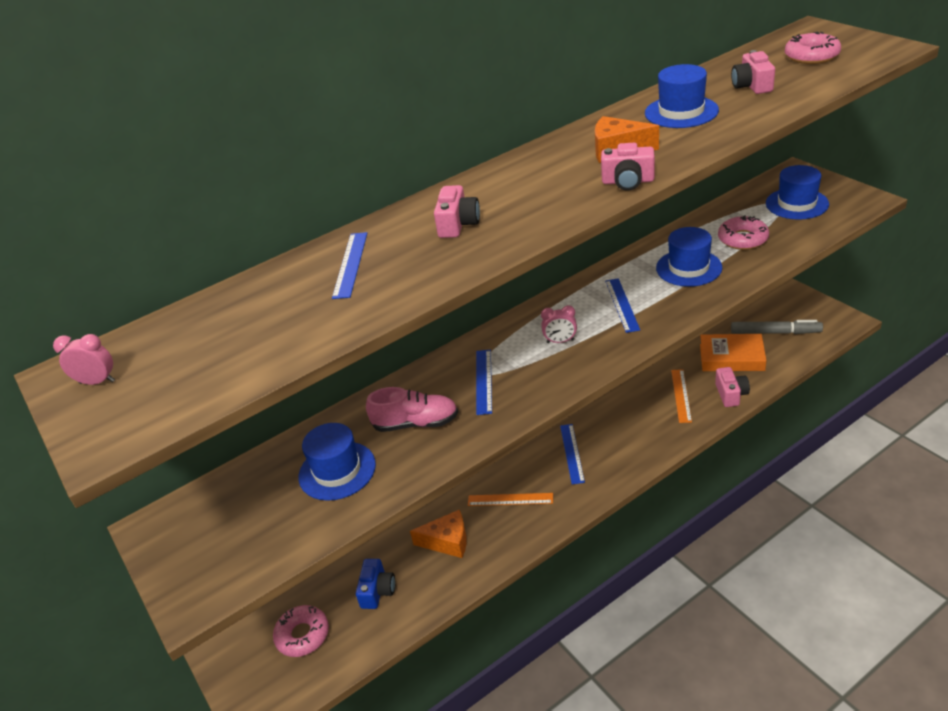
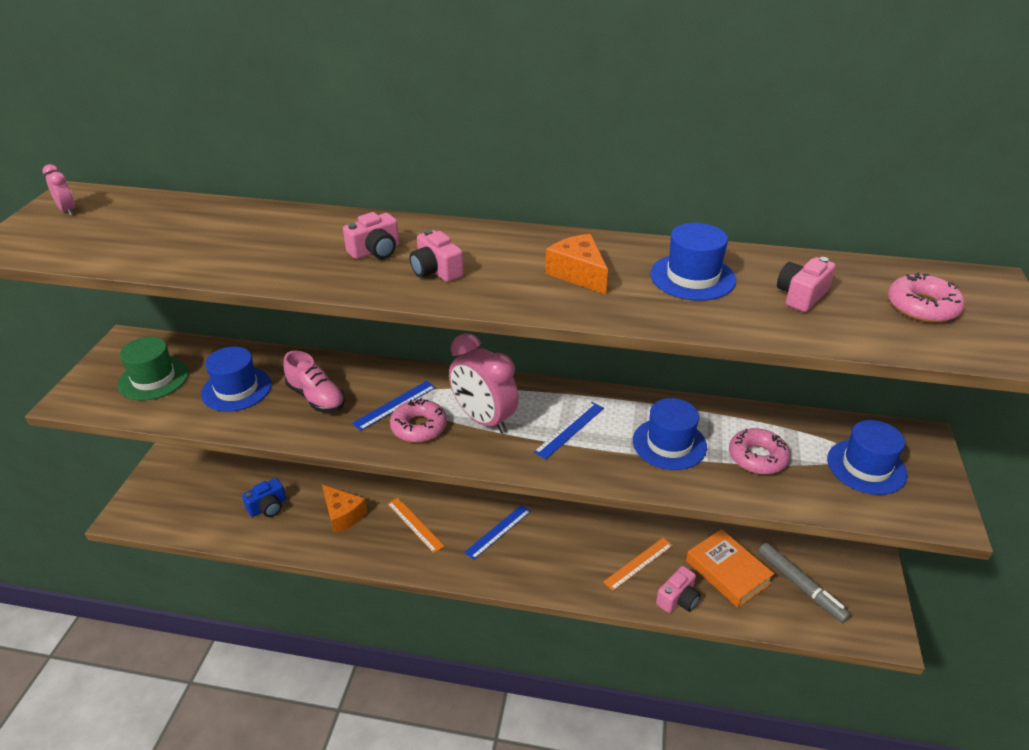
camera: 40 degrees right, 0 degrees up
pink donut [273,605,329,657] -> pink donut moved to [390,398,447,443]
blue ruler [332,232,367,299] -> none
pink clock [541,305,577,343] -> pink clock [449,333,519,434], size x2.15
pink camera [601,143,655,191] -> pink camera moved to [410,229,464,282]
none -> green hat [118,337,189,401]

